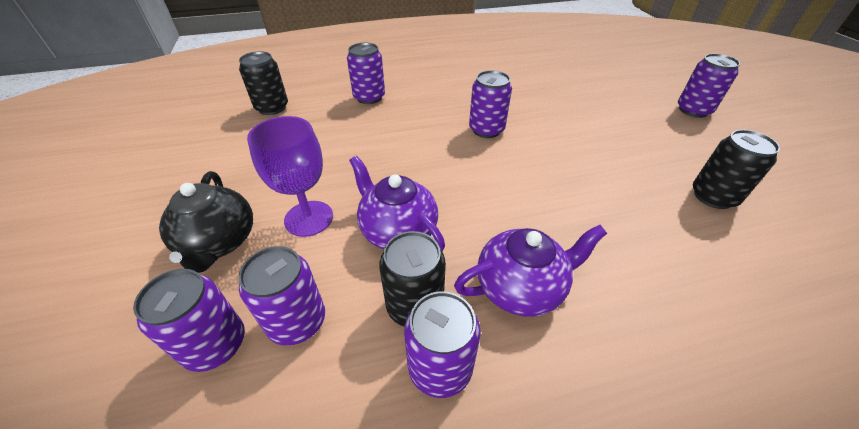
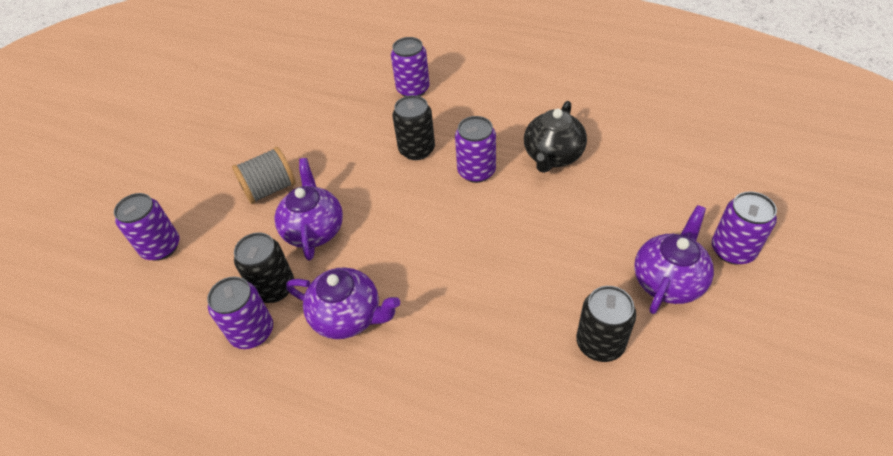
camera: 40 degrees right, 5 degrees up
black teapot [159,171,253,273] -> black teapot moved to [524,101,587,173]
purple can [238,246,325,346] -> none
black can [239,51,288,115] -> black can moved to [392,95,435,160]
purple goblet [247,116,333,237] -> grey spool [232,147,296,204]
none -> purple teapot [634,205,714,314]

